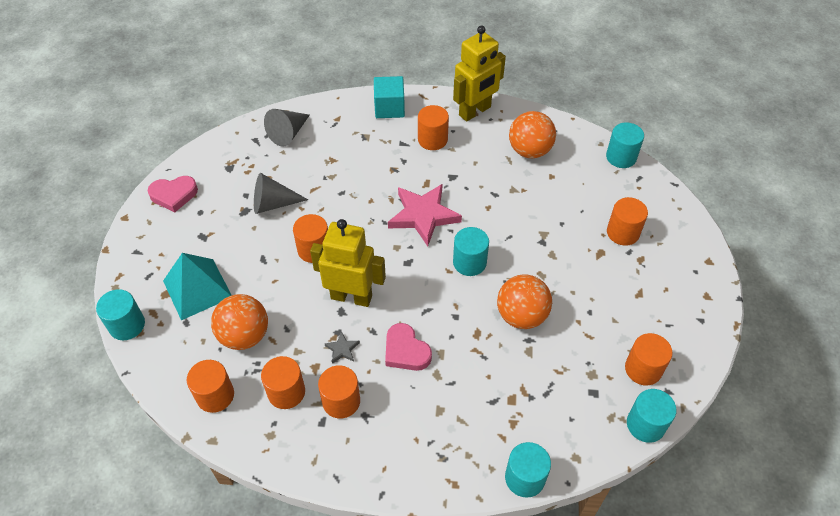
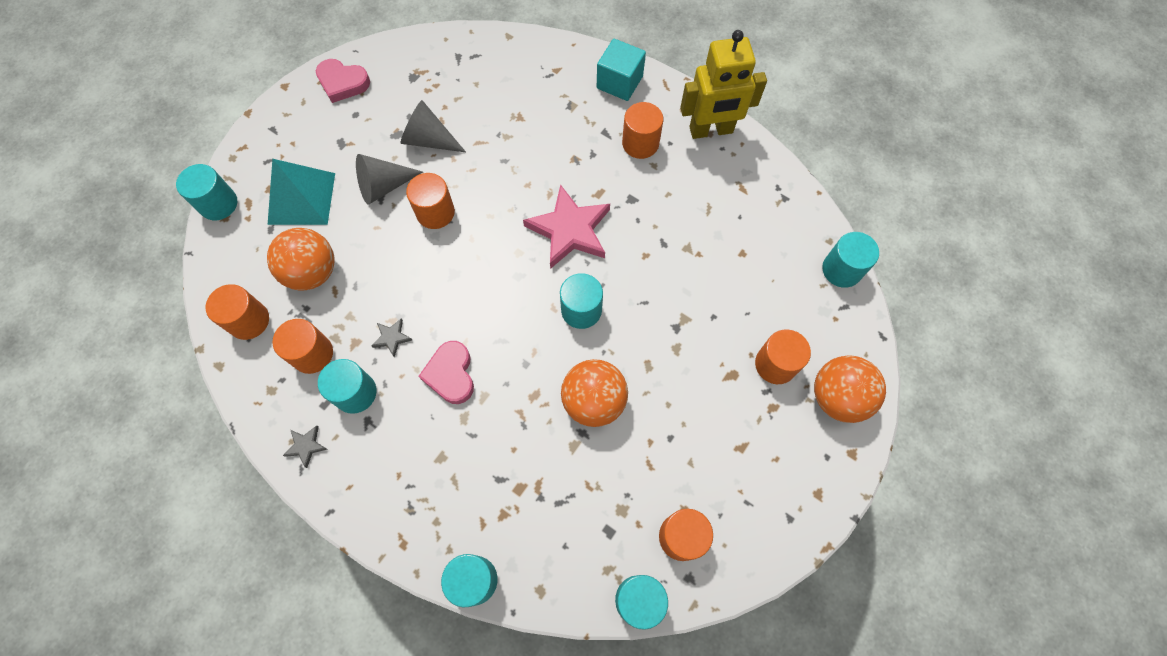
camera: 30 degrees right, 15 degrees up
grey cone [264,109,310,147] -> grey cone moved to [356,154,423,204]
yellow robot [310,219,386,307] -> none
orange cylinder [318,365,360,418] -> turquoise cylinder [318,359,377,414]
orange ball [509,111,556,158] -> orange ball moved to [814,355,886,423]
none -> grey star [283,425,328,468]

